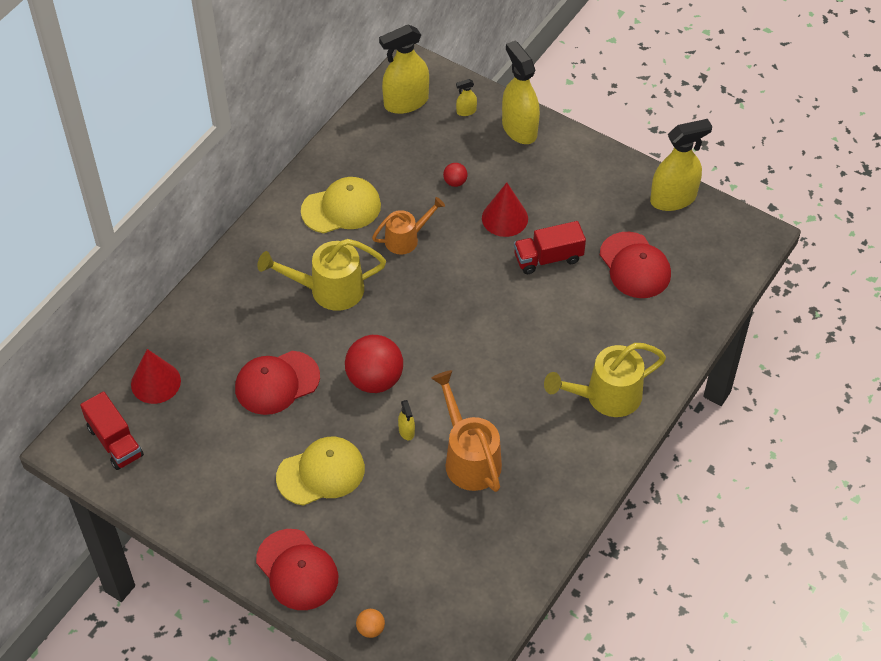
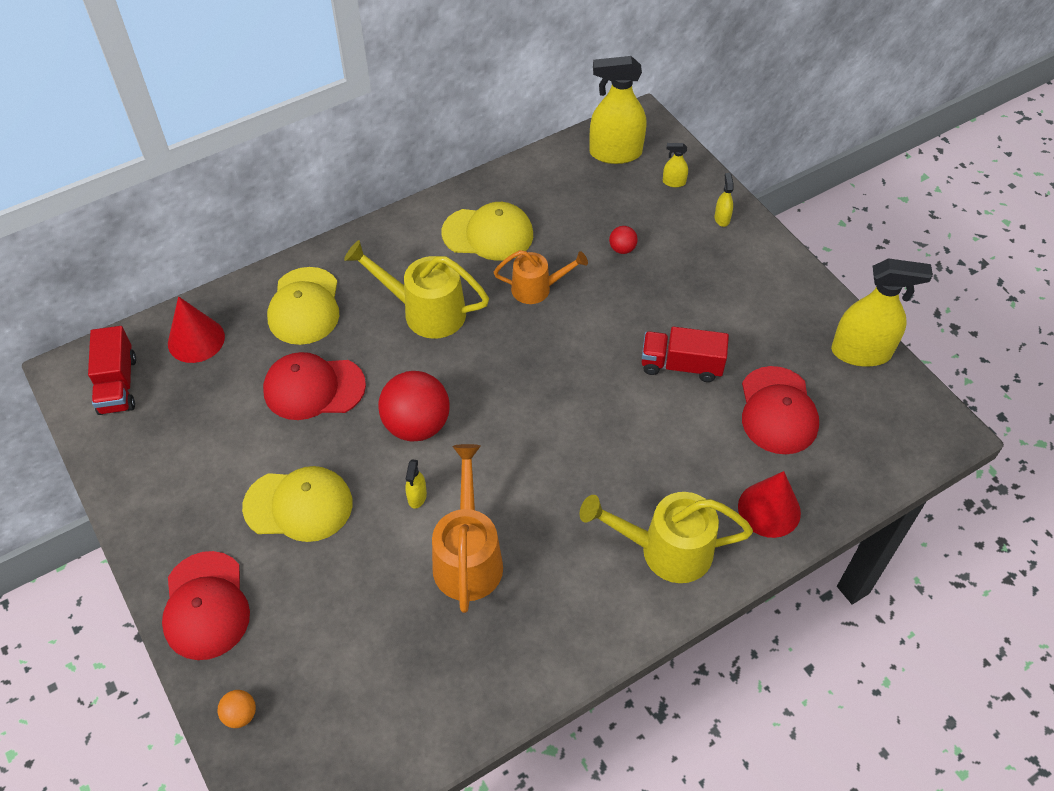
camera: 25 degrees right, 0 degrees up
red cone [482,183,528,237] -> red cone moved to [738,471,801,538]
yellow spray bottle [502,41,540,144] -> yellow spray bottle [715,173,734,227], size x0.43
none -> yellow cap [267,267,339,345]

